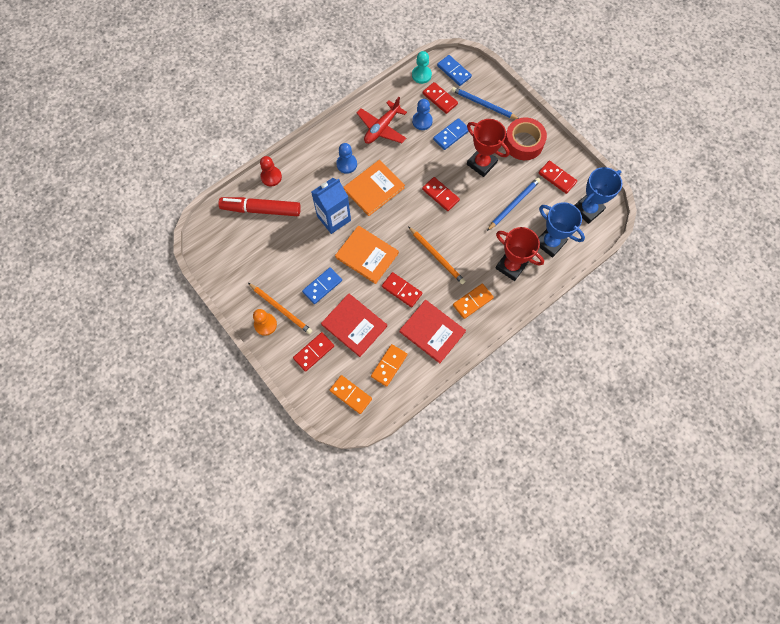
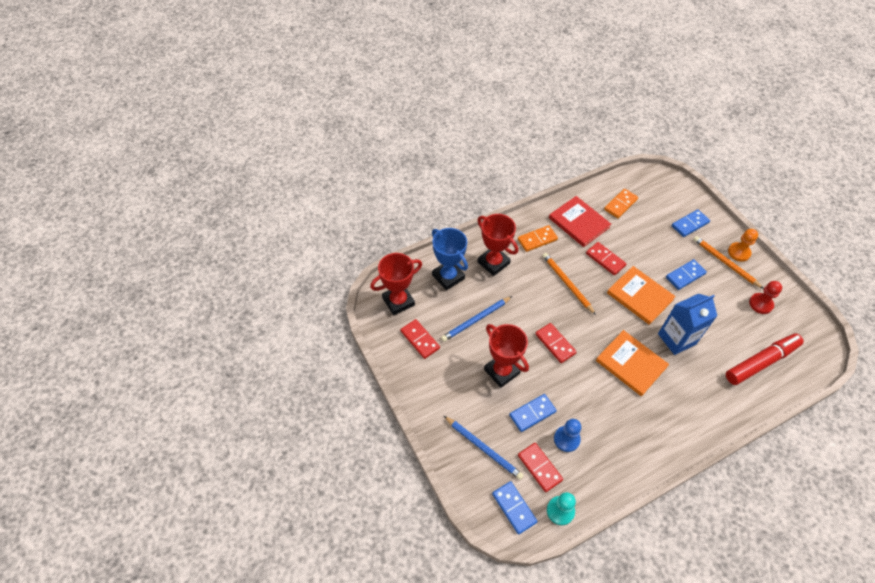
camera: 170 degrees left, 15 degrees down
red marker [218,197,301,216] -> red marker turned 45 degrees counterclockwise [726,333,804,385]
red pawn [260,156,282,186] -> red pawn moved to [749,281,782,314]
red domino [293,332,334,372] -> blue domino [672,209,710,237]
red book [321,293,387,357] -> none
orange domino [329,375,372,414] -> none
blue pawn [336,143,357,174] -> none
orange book [343,160,405,216] -> orange book turned 75 degrees clockwise [596,330,669,396]
red plane [357,97,407,144] -> none
red tape [504,117,547,160] -> none
blue trophy [574,167,622,224] -> red trophy [370,253,422,315]

